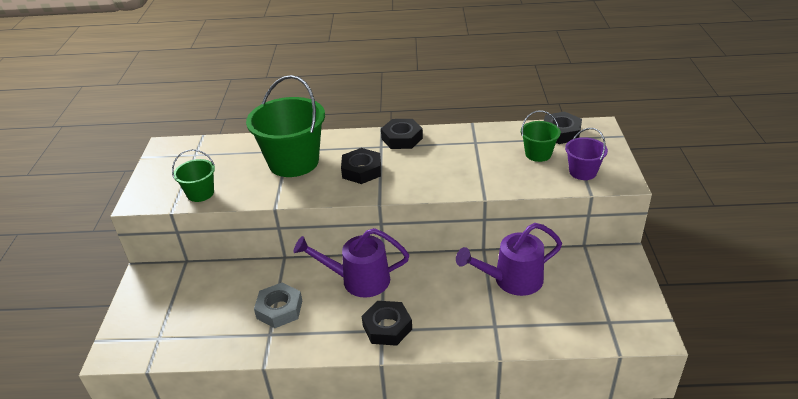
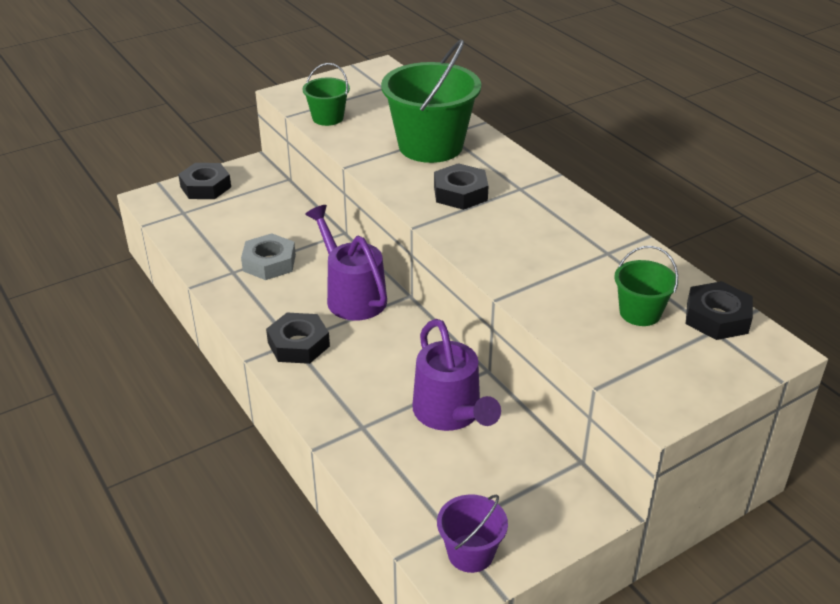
camera: 55 degrees right, 0 degrees up
black nut [381,119,423,149] -> black nut moved to [178,163,231,199]
purple watering can [456,223,562,296] -> purple watering can turned 150 degrees counterclockwise [412,319,501,431]
purple bucket [565,128,608,180] -> purple bucket moved to [437,495,508,573]

